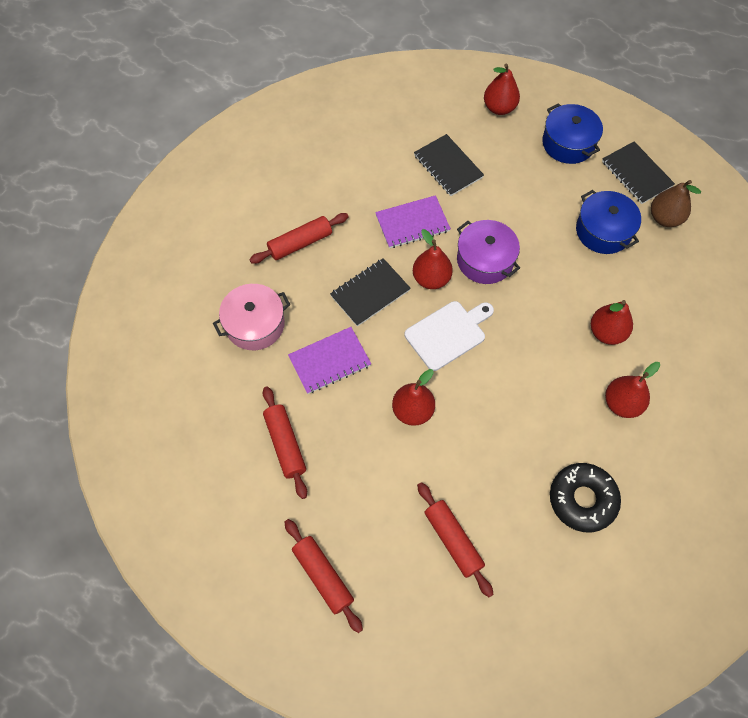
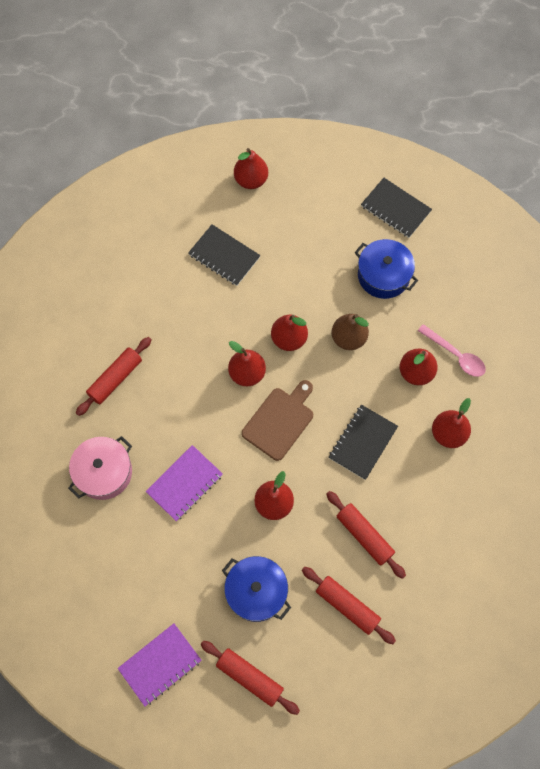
camera: 20 degrees left, 5 degrees up
red rolling pin [263,386,307,499] -> red rolling pin moved to [326,491,406,579]
black notebook [330,258,411,327] -> black notebook moved to [329,405,398,480]
purple notebook [375,195,451,248] -> purple notebook moved to [117,623,202,706]
white cutting board [405,301,494,371] -> brown cutting board [242,380,313,461]
purple pot [457,220,520,284] -> red pear [271,315,308,351]
blue pot [542,103,603,164] -> blue pot moved to [222,556,291,622]
black donut [550,463,621,532] -> none
brown pear [651,180,701,227] -> brown pear moved to [332,314,369,350]
none -> pink spoon [418,324,486,377]

